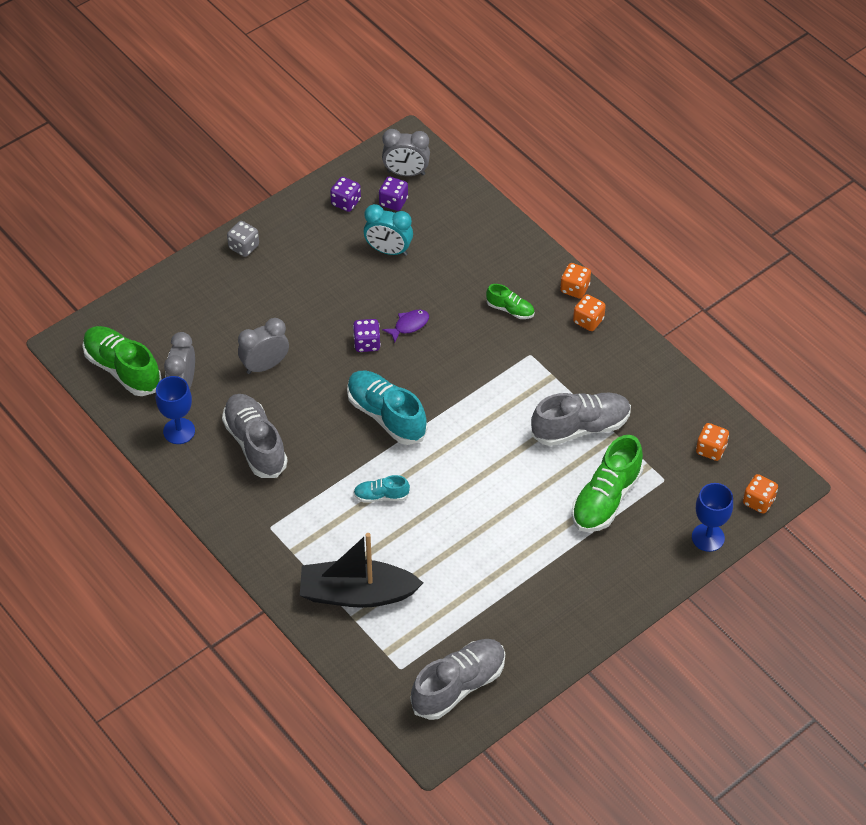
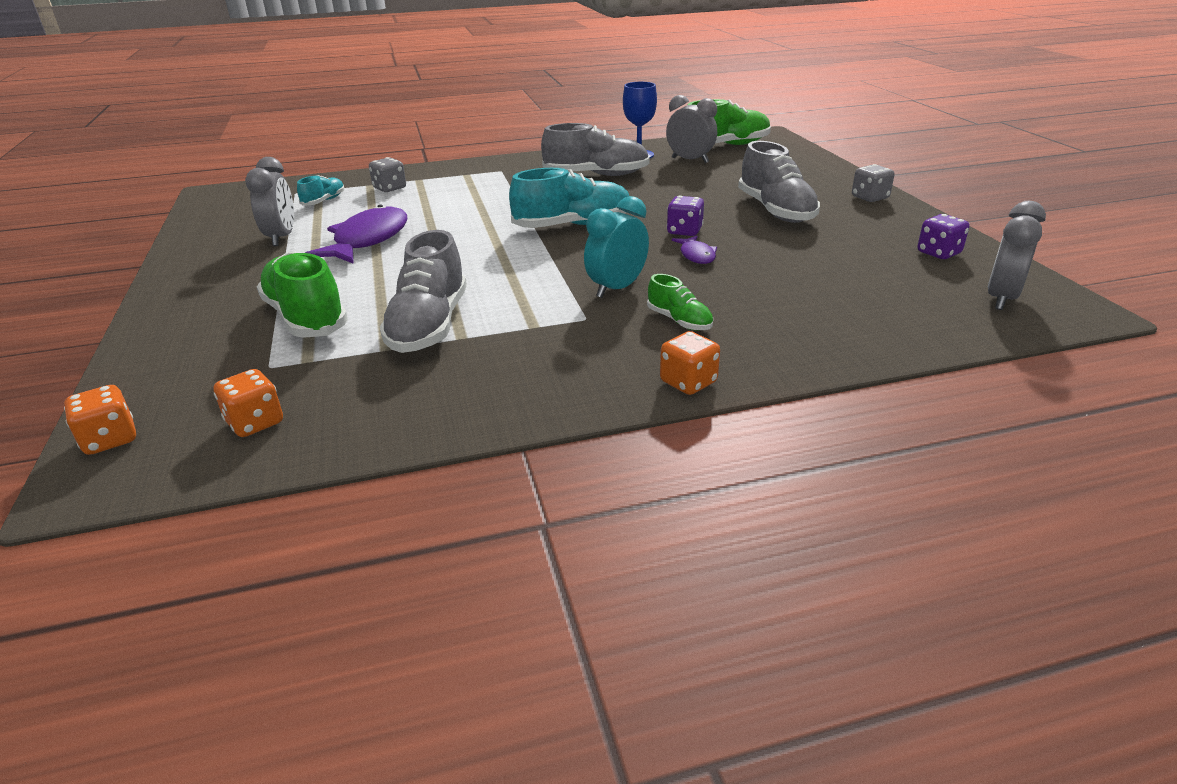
camera: 115 degrees right, 20 degrees down
grey clock [238,318,289,374] -> grey clock moved to [245,157,294,246]
black boat [300,533,423,608] -> grey dice [369,157,406,192]
turquoise shoe [353,475,410,503] -> turquoise shoe moved to [297,175,345,206]
turquoise clock [364,204,413,256] -> turquoise clock moved to [584,196,649,298]
purple dice [379,177,408,211] -> none
grey shoe [411,639,505,720] -> grey shoe moved to [738,141,820,223]
green shoe [486,284,535,319] -> green shoe turned 90 degrees counterclockwise [647,274,713,331]
orange dice [573,294,606,331] -> none
blue goblet [692,483,733,552] -> none
none -> purple fish [305,204,407,264]

